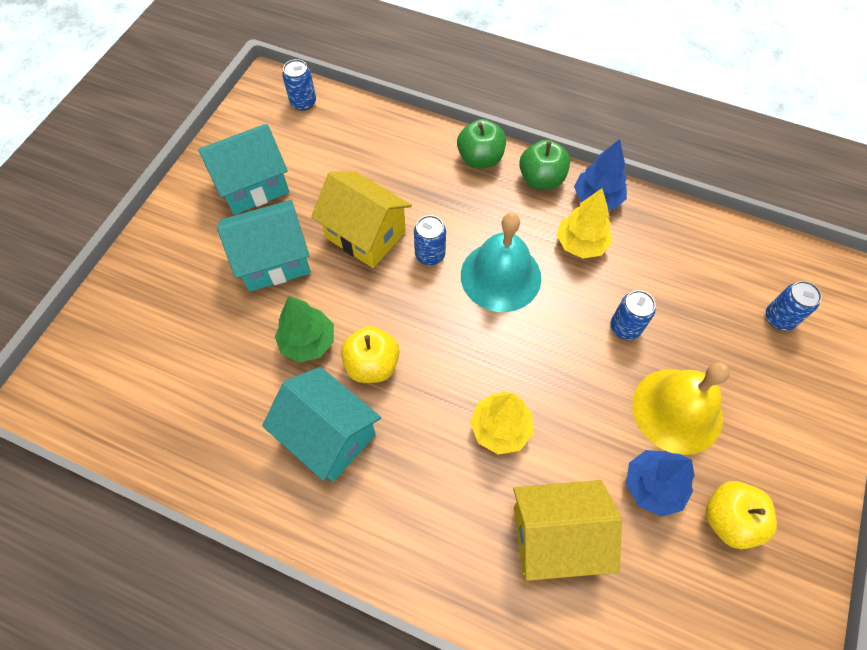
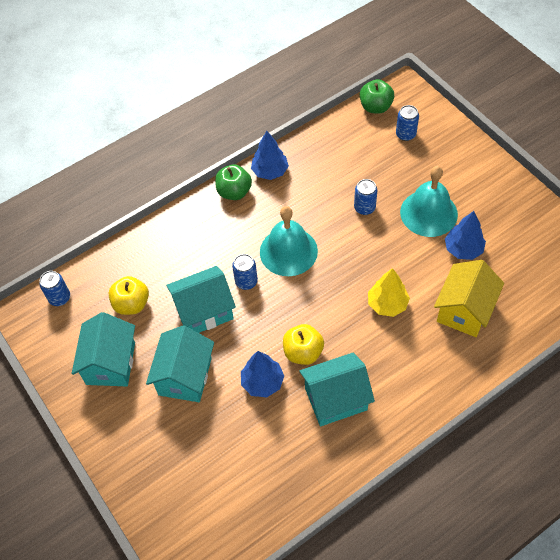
camera: 55 degrees left, 5 degrees down
green tree [275,296,334,362] -> blue tree [241,351,284,397]
yellow house [311,171,412,268] -> turquoise house [166,266,236,333]
green apple [457,119,506,168] -> green apple moved to [360,79,394,114]
yellow tree [557,188,612,259] -> none
yellow bell [632,362,730,455] -> turquoise bell [400,166,458,237]
yellow apple [706,481,777,549] -> yellow apple moved to [109,276,149,315]

